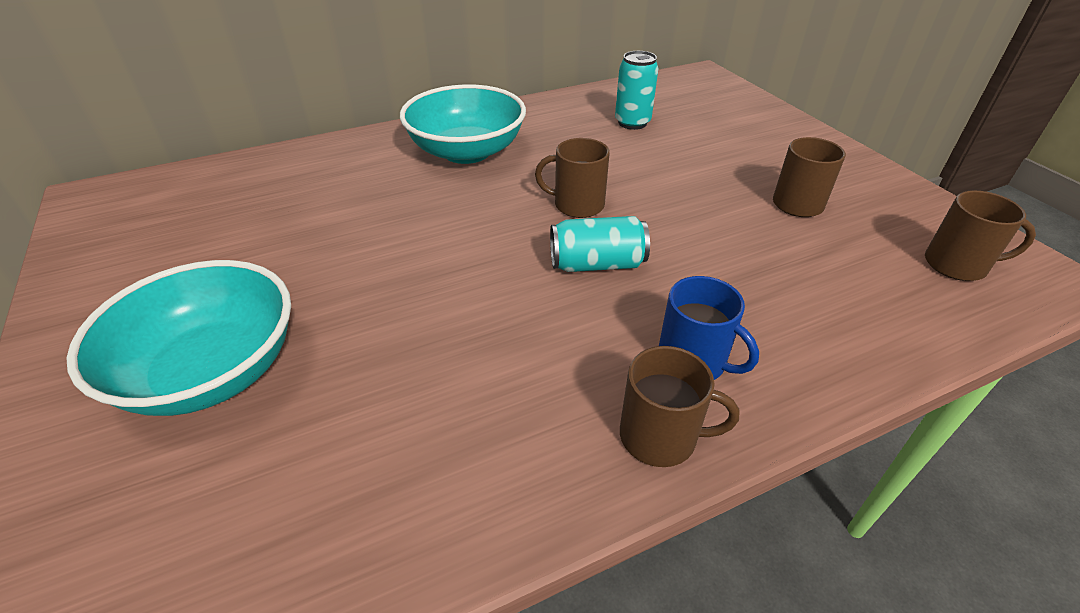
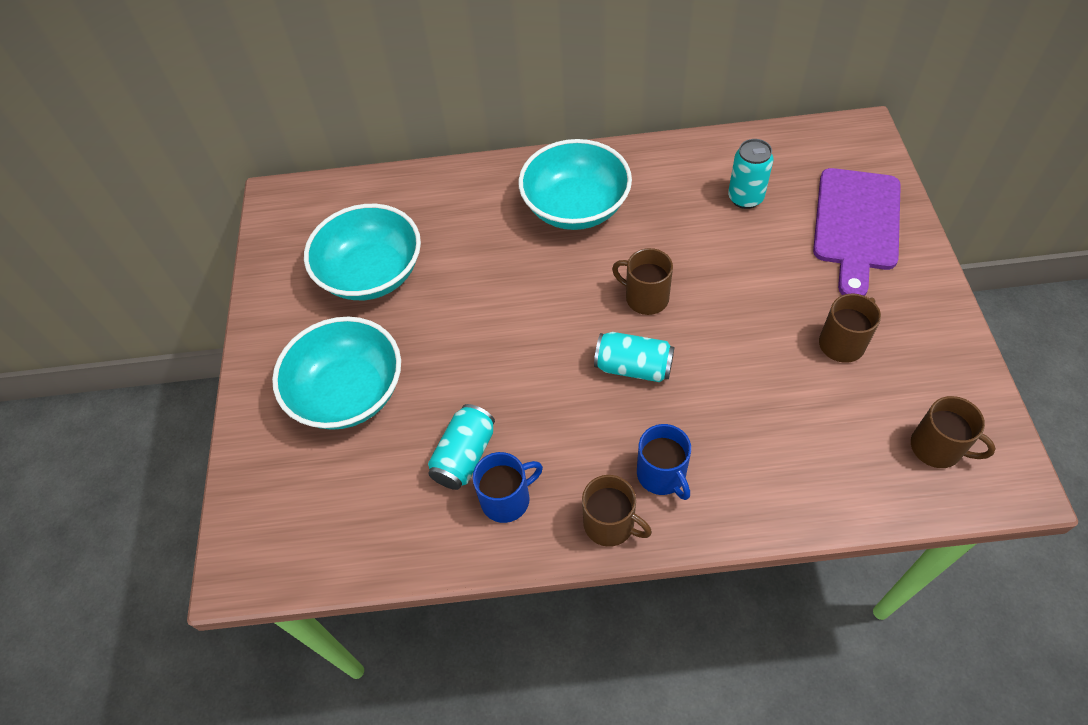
camera: 25 degrees right, 15 degrees up
none -> turquoise bowl [304,204,421,300]
none -> turquoise can [428,404,495,490]
none -> blue mug [473,452,543,523]
none -> purple cutting board [813,168,901,296]

